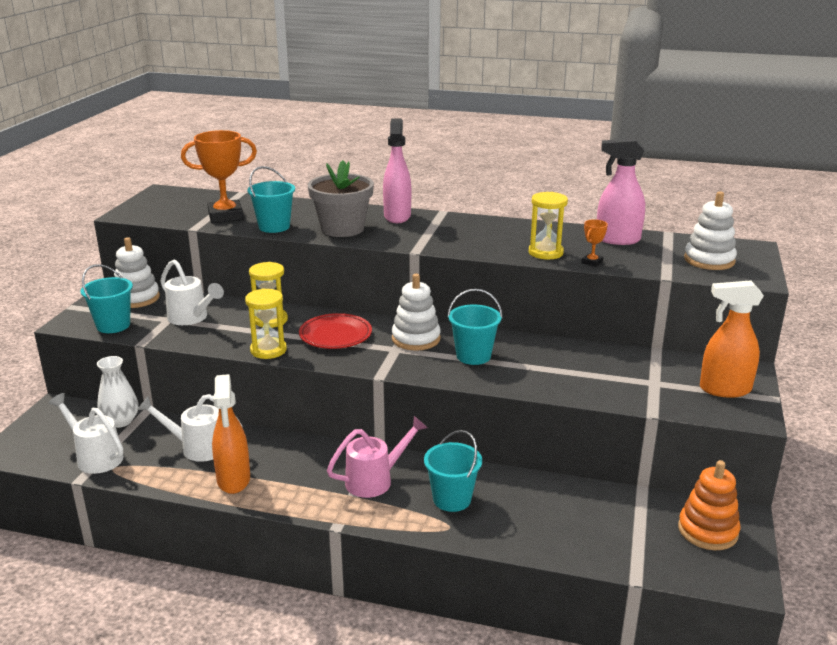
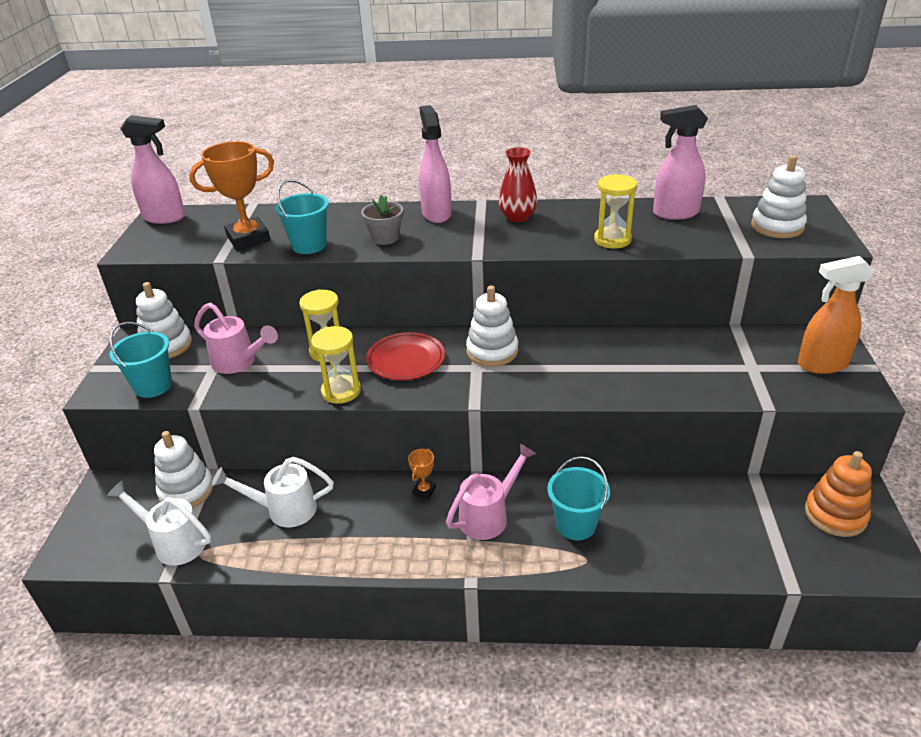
camera: 10 degrees left, 10 degrees up
white vase [97,356,139,428] -> white stacking toy [154,431,214,508]
white watering can [160,259,224,325] -> pink watering can [194,302,278,374]
orange spray bottle [212,374,250,494] -> none
grey flower pot [308,160,374,237] -> grey flower pot [361,195,403,245], size x0.59
turquoise bucket [447,289,503,365] -> none
orange trophy [582,219,608,267] -> orange trophy moved to [408,448,436,499]
none -> pink spray bottle [120,115,185,224]
none -> red vase [498,147,538,222]

